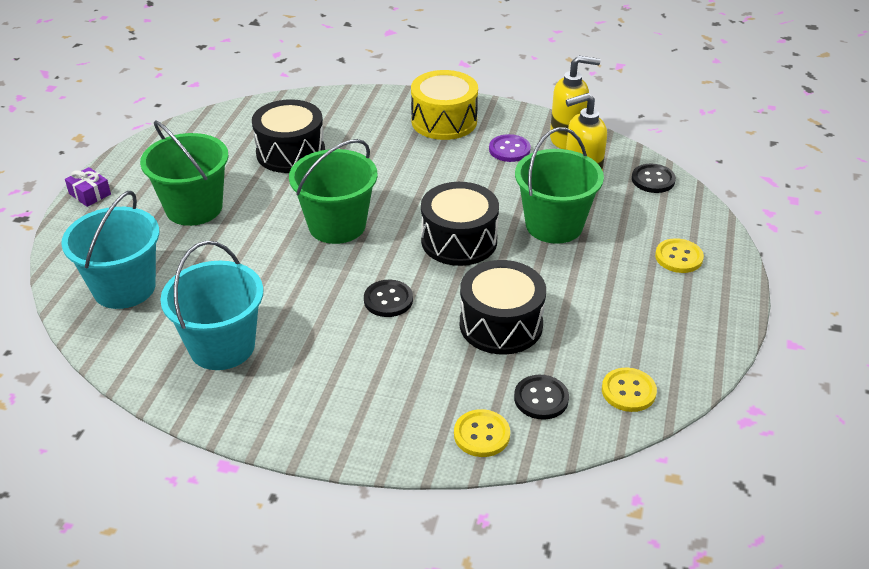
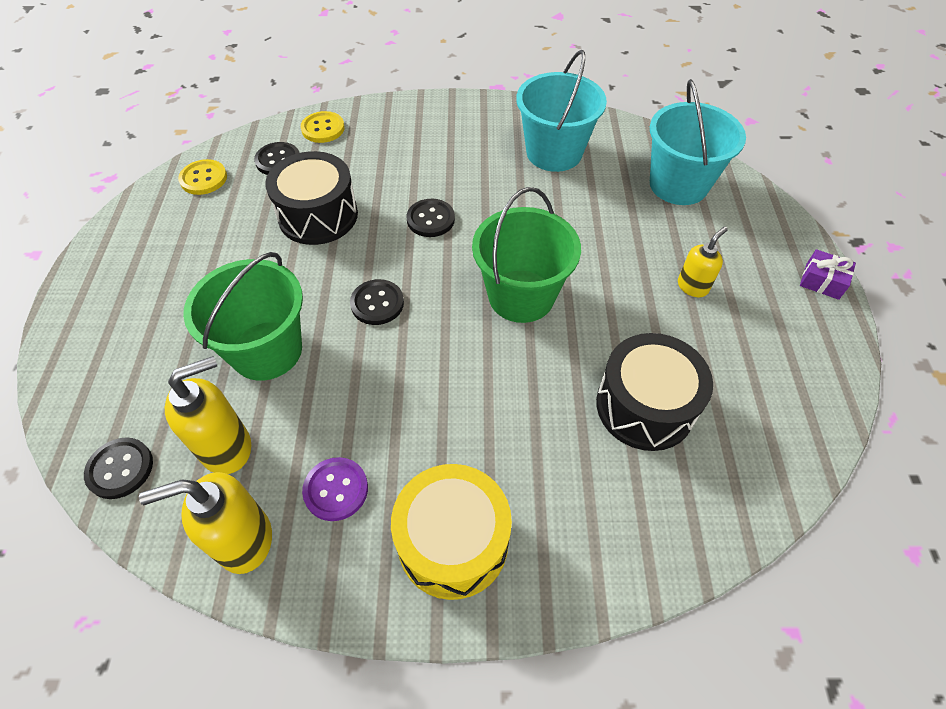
camera: 165 degrees right, 15 degrees up
green bucket [140,120,228,226] -> yellow soap dispenser [678,227,728,297]
black drum [421,182,499,266] -> black button [350,279,404,325]
yellow button [655,238,704,273] -> none

